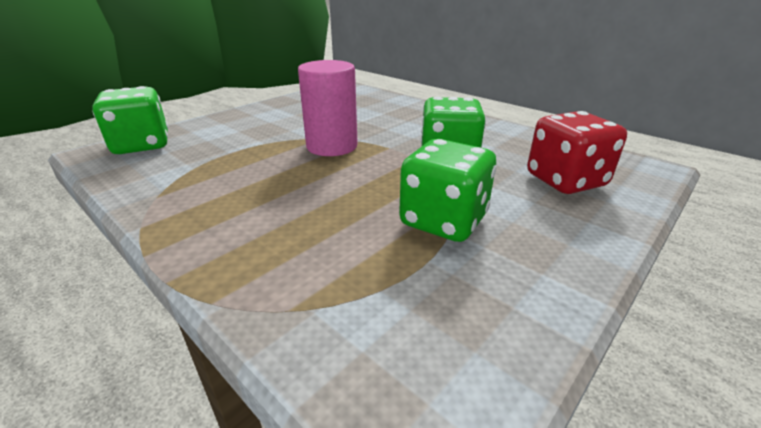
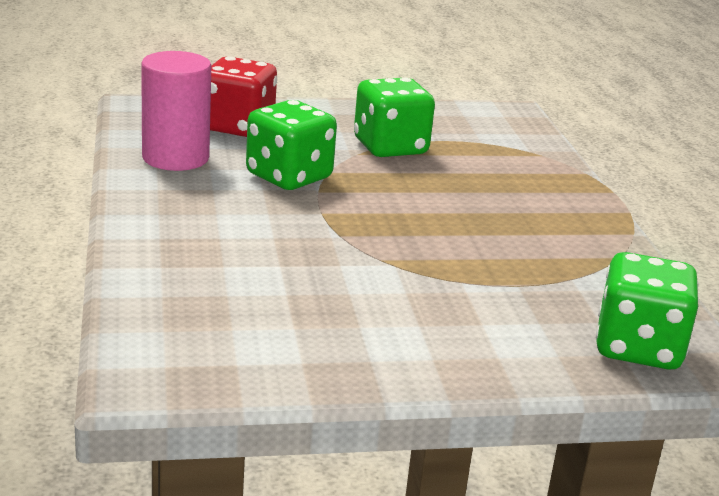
camera: 145 degrees left, 5 degrees down
pink cylinder [298,60,358,156] -> pink cylinder moved to [141,51,211,171]

